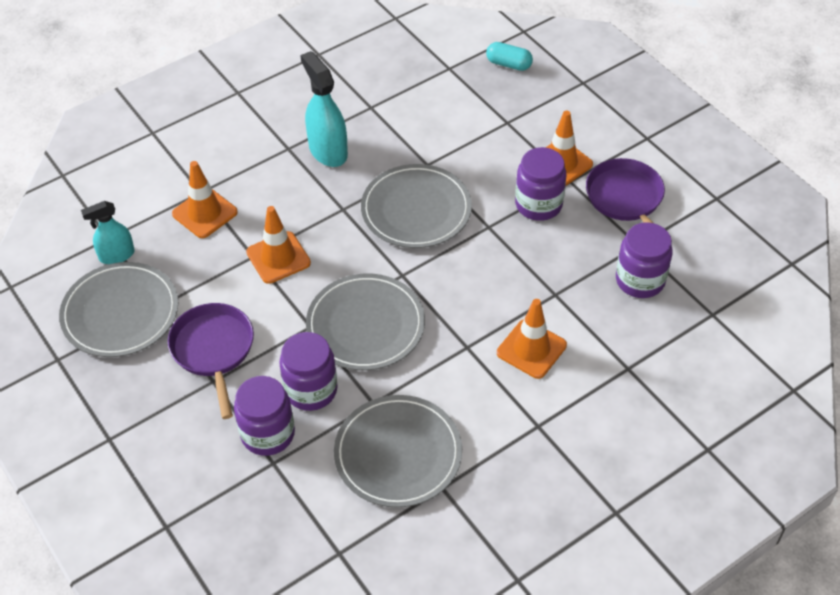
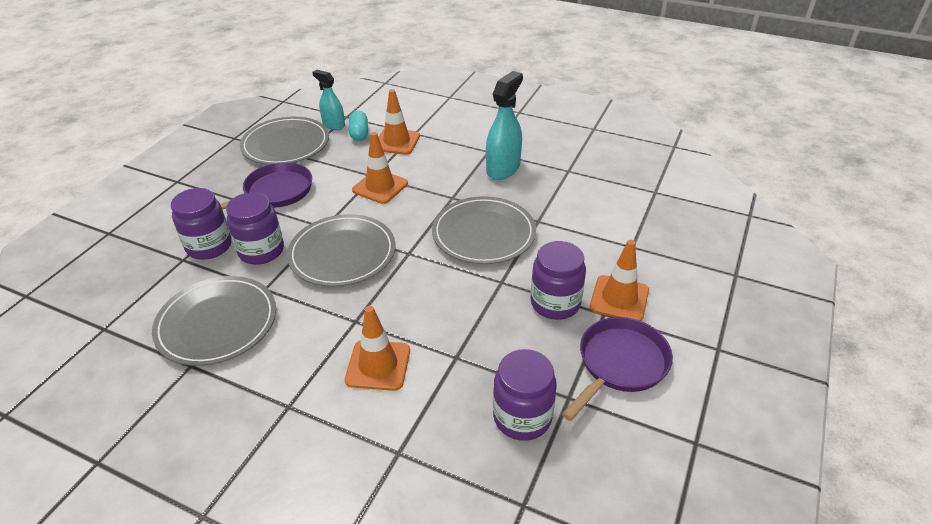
camera: 60 degrees right, 10 degrees down
turquoise capsule [486,42,533,71] -> turquoise capsule moved to [349,111,368,141]

